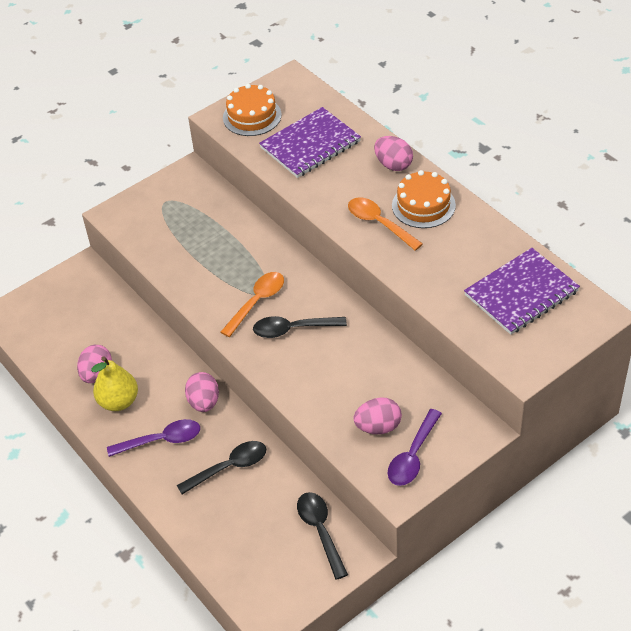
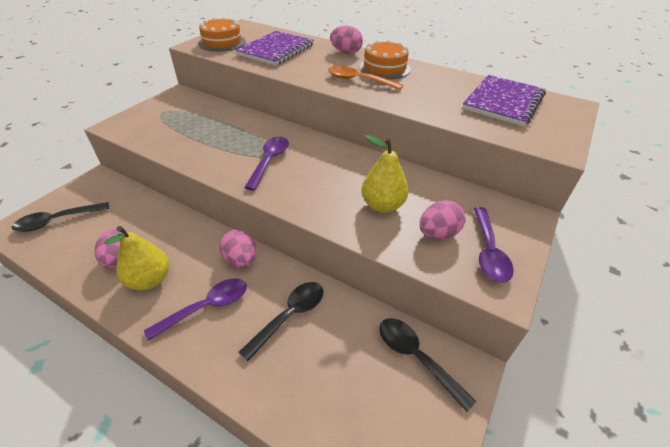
camera: 25 degrees left, 5 degrees down
orange spoon [221,272,284,337] -> purple spoon [244,137,289,191]
black spoon [253,316,347,338] -> black spoon moved to [12,202,109,232]
none -> yellow pear [361,135,409,213]

